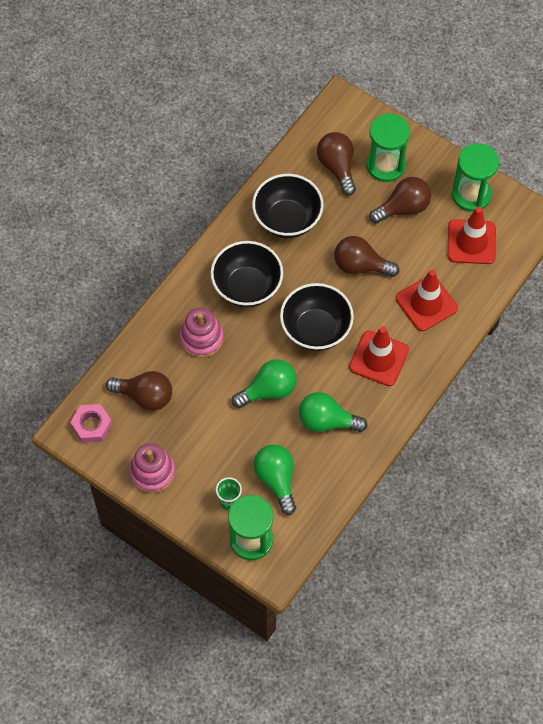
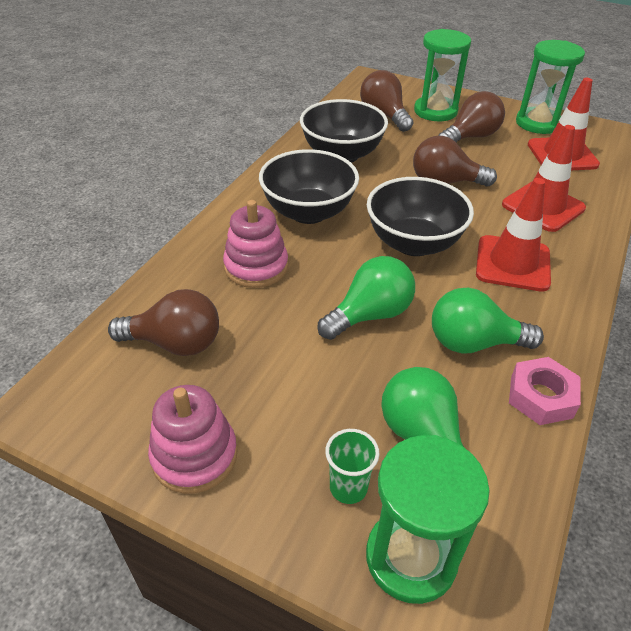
camera: 10 degrees left, 20 degrees down
pink nut [70,404,112,443] -> pink nut moved to [509,357,581,425]

